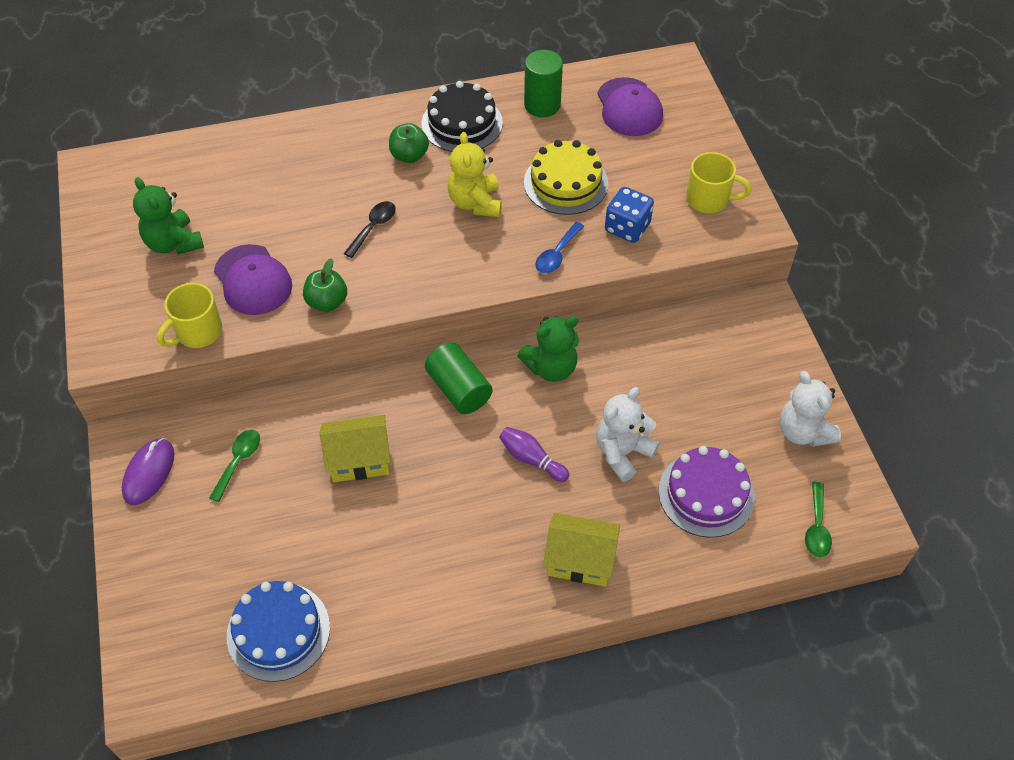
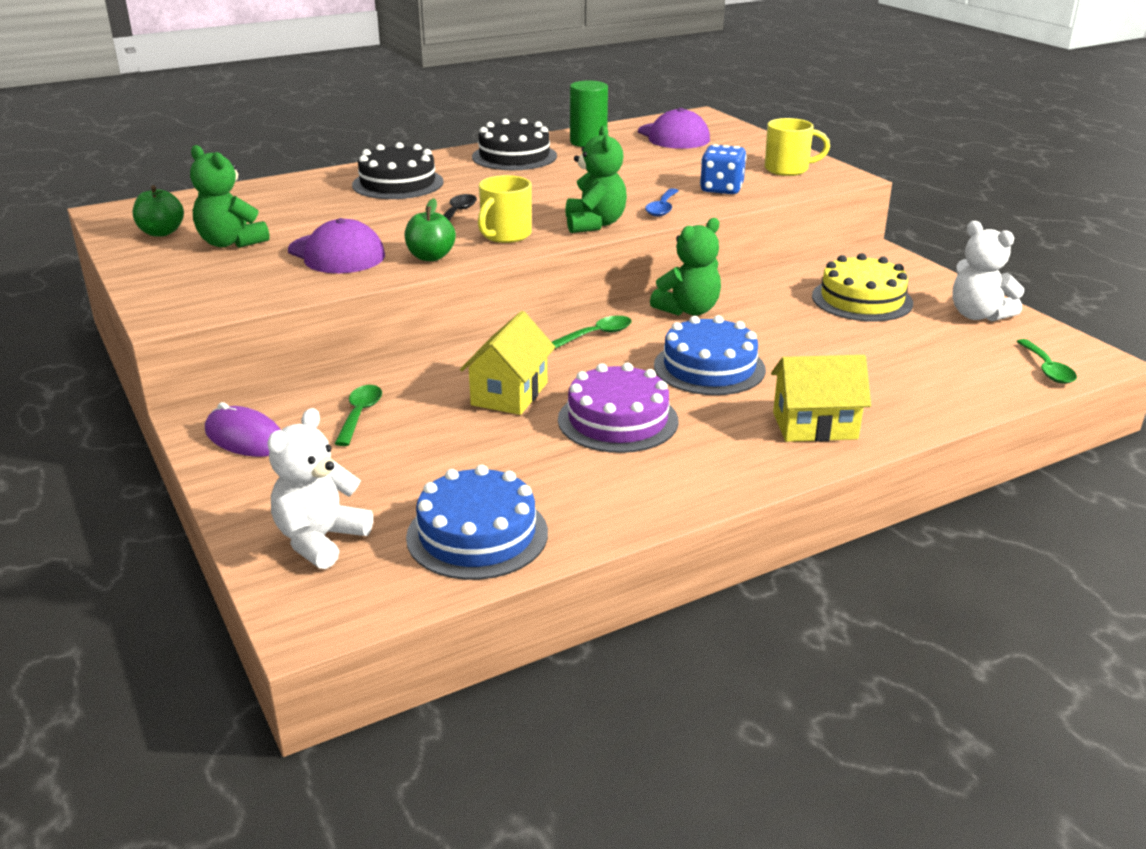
camera: 15 degrees left, 25 degrees down
purple mouse [122,438,174,505] -> purple mouse turned 60 degrees counterclockwise [205,402,281,457]
yellow mug [157,283,222,348] -> yellow mug moved to [478,175,532,243]
yellow house [320,415,391,482] -> yellow house turned 45 degrees counterclockwise [460,311,555,415]
green apple [389,123,429,163] -> green apple moved to [133,185,184,237]
green cylinder [425,342,492,414] -> green spoon [552,316,632,349]
yellow teddy bear [448,132,502,217] -> none
purple bowling pin [499,427,569,482] -> blue cake [654,315,766,395]
yellow cake [524,140,608,215] -> yellow cake moved to [812,253,913,322]
white teddy bear [596,387,659,482] -> white teddy bear moved to [267,408,373,569]
purple cake [659,446,755,538] -> purple cake moved to [558,363,678,453]
none -> black cake [352,142,444,199]
none -> green teddy bear [565,126,627,233]

